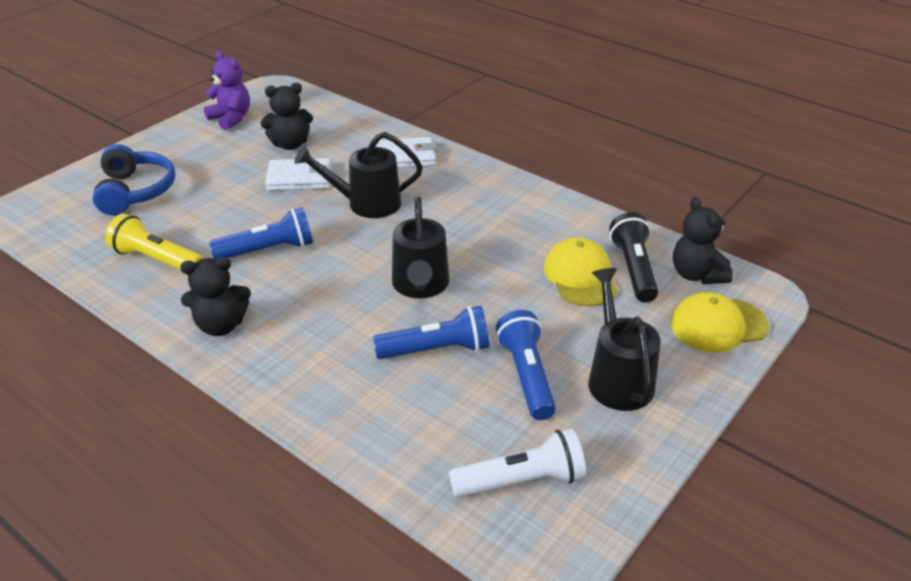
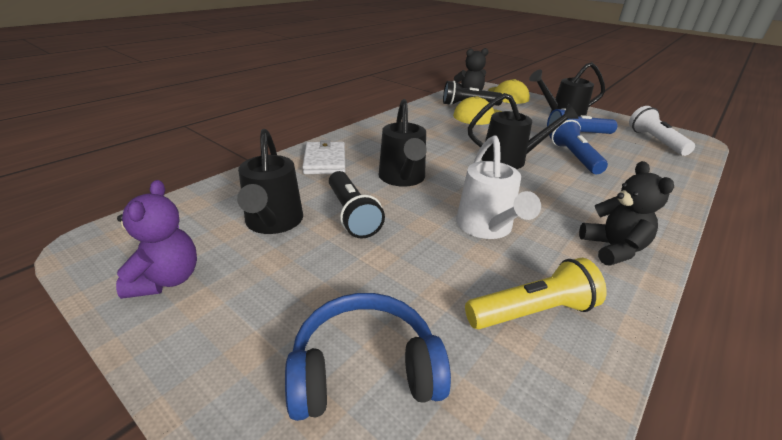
camera: 90 degrees left, 5 degrees down
yellow flashlight [106,214,204,270] -> yellow flashlight turned 135 degrees counterclockwise [465,258,607,329]
purple teddy bear [204,51,250,130] -> purple teddy bear turned 135 degrees clockwise [116,180,197,299]
blue flashlight [209,207,313,259] -> white watering can [456,136,541,239]
black teddy bear [260,83,313,150] -> black watering can [237,129,303,234]
white wallet [265,158,331,191] -> black flashlight [329,171,385,239]

